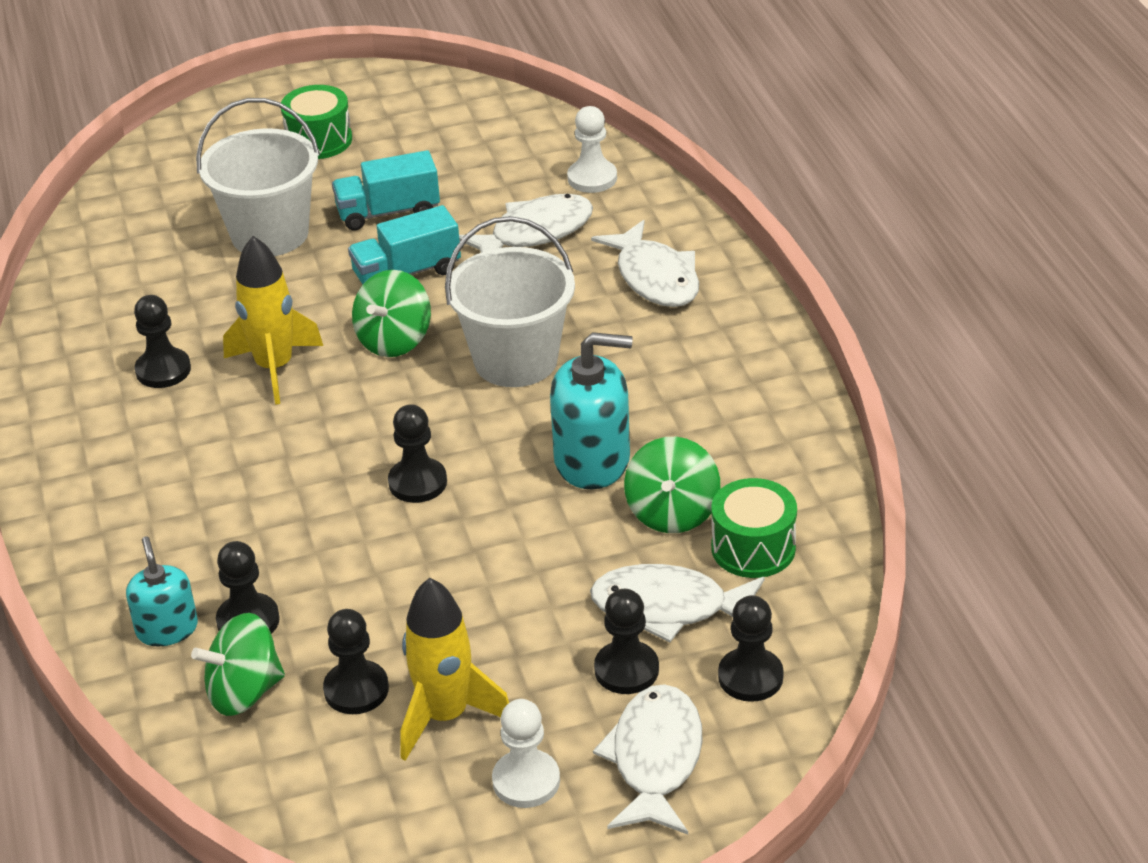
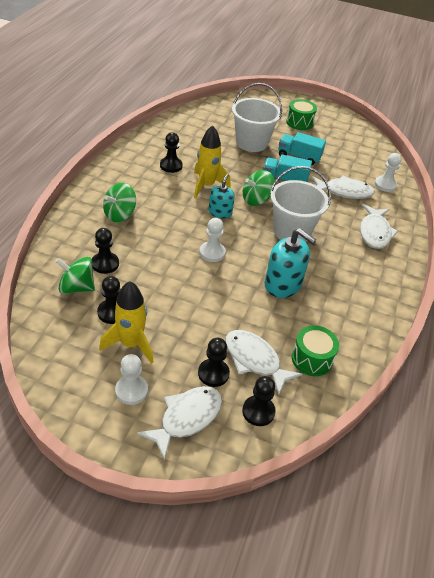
camera: 30 degrees right, 5 degrees up
turquoise soap dispenser [126,536,198,647] -> turquoise soap dispenser moved to [209,174,235,218]
black pawn [388,404,447,503] -> white pawn [199,218,226,262]
green spinning top [624,437,720,533] -> green spinning top moved to [103,183,136,222]

